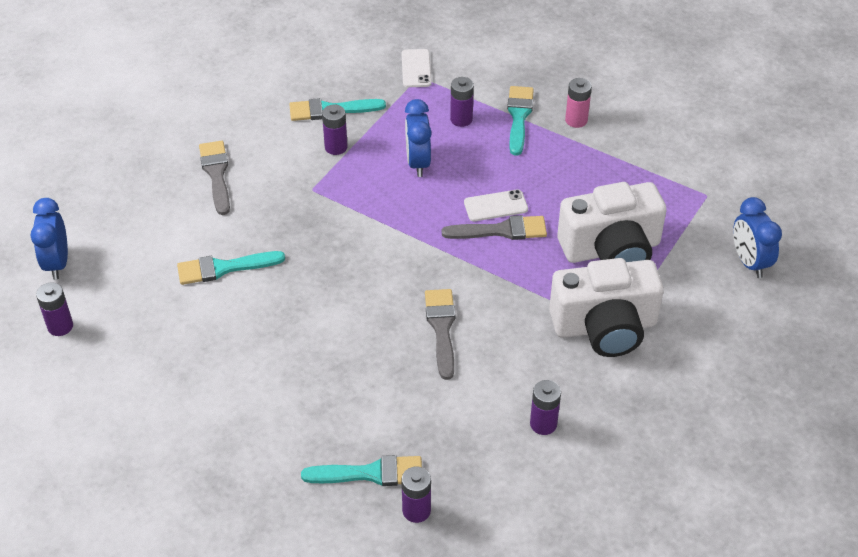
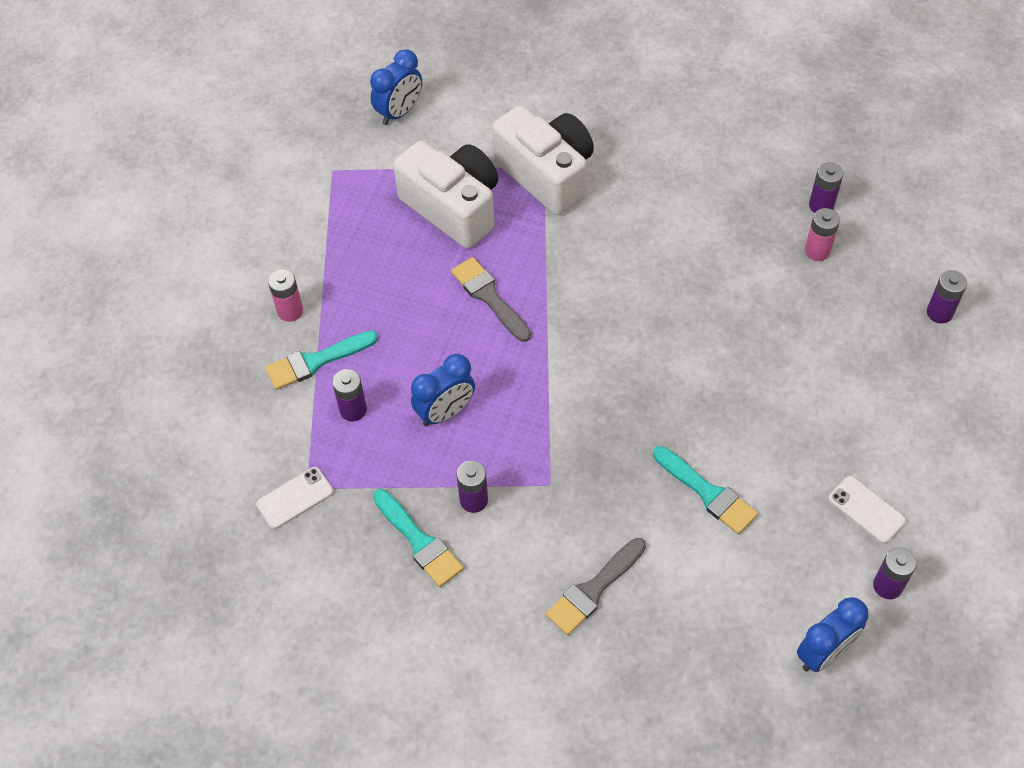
camera: 120 degrees left, 10 degrees up
turquoise brush [301,455,422,486] -> pink battery [805,208,840,261]
grey brush [425,289,456,380] -> none
white phone [464,190,528,221] -> white phone moved to [828,476,906,544]
purple battery [530,380,561,435] -> purple battery moved to [927,270,967,323]

